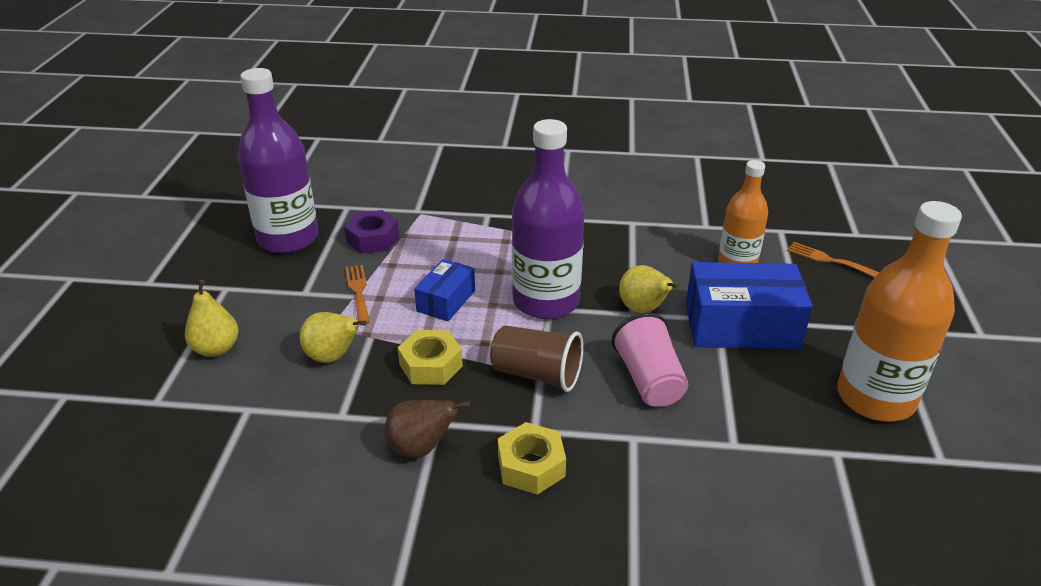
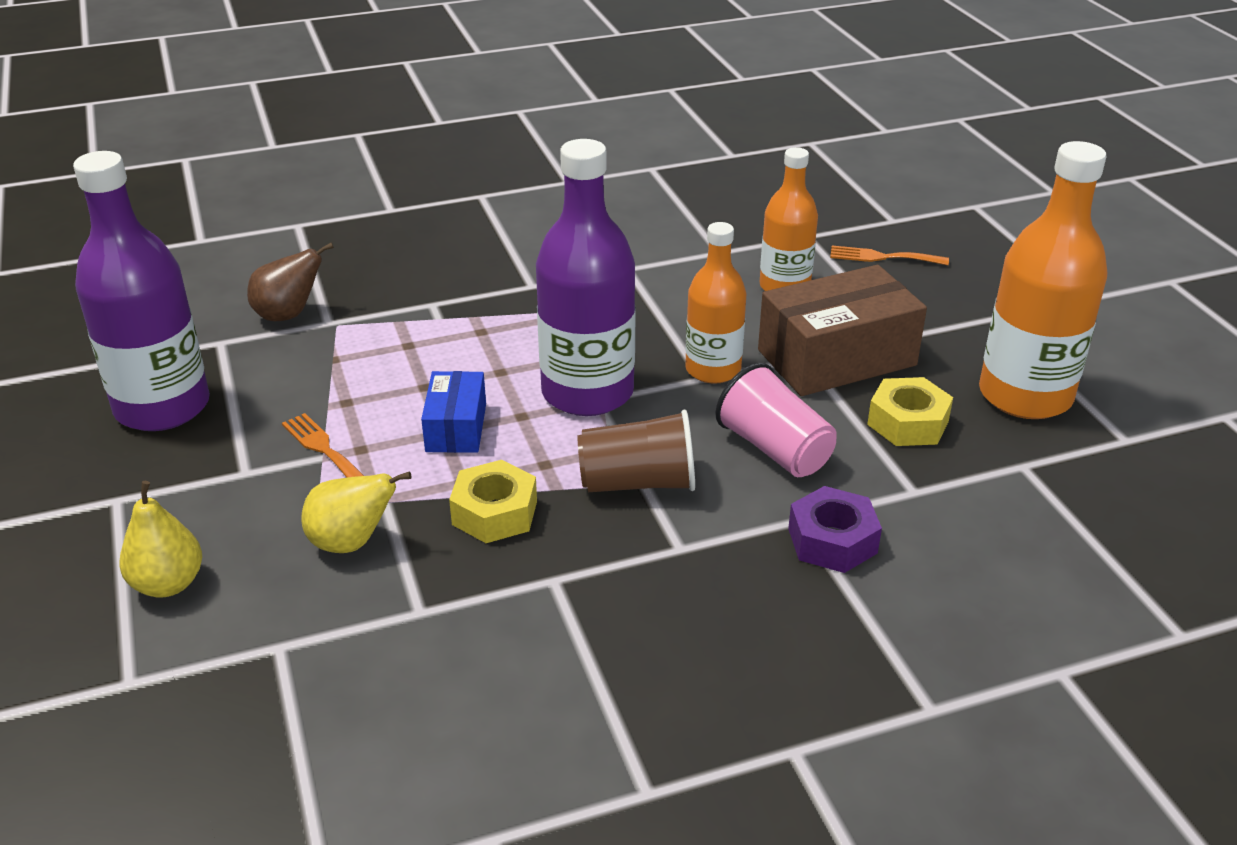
camera: 25 degrees left, 0 degrees up
purple nut [344,210,399,254] -> purple nut moved to [788,486,882,573]
brown pear [384,400,470,458] -> brown pear moved to [247,242,334,321]
yellow nut [498,422,566,495] -> yellow nut moved to [867,377,953,446]
yellow pear [619,265,679,313] -> orange bottle [685,222,746,384]
blue box [686,262,813,349] -> brown box [758,265,927,396]

